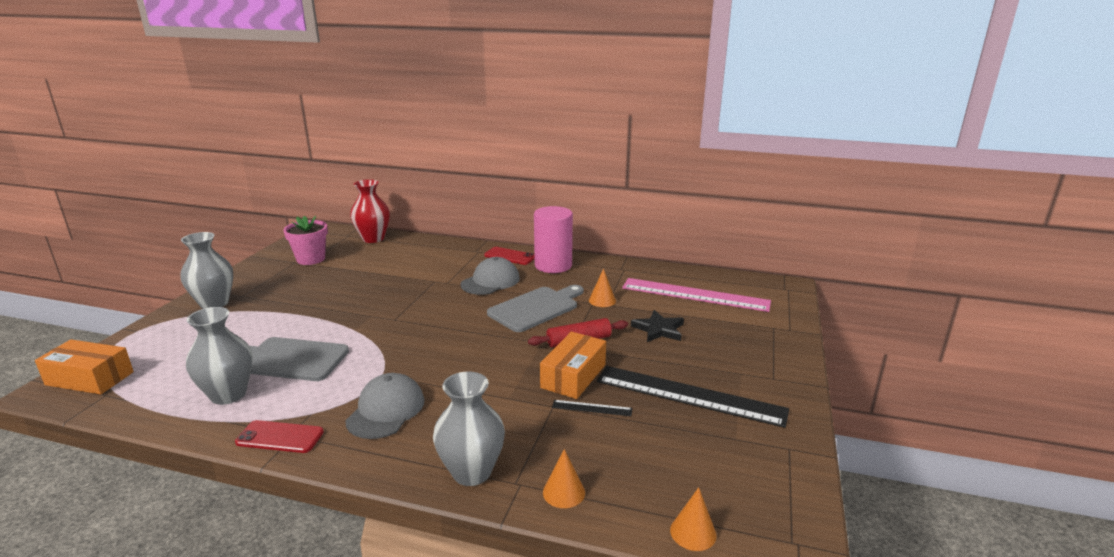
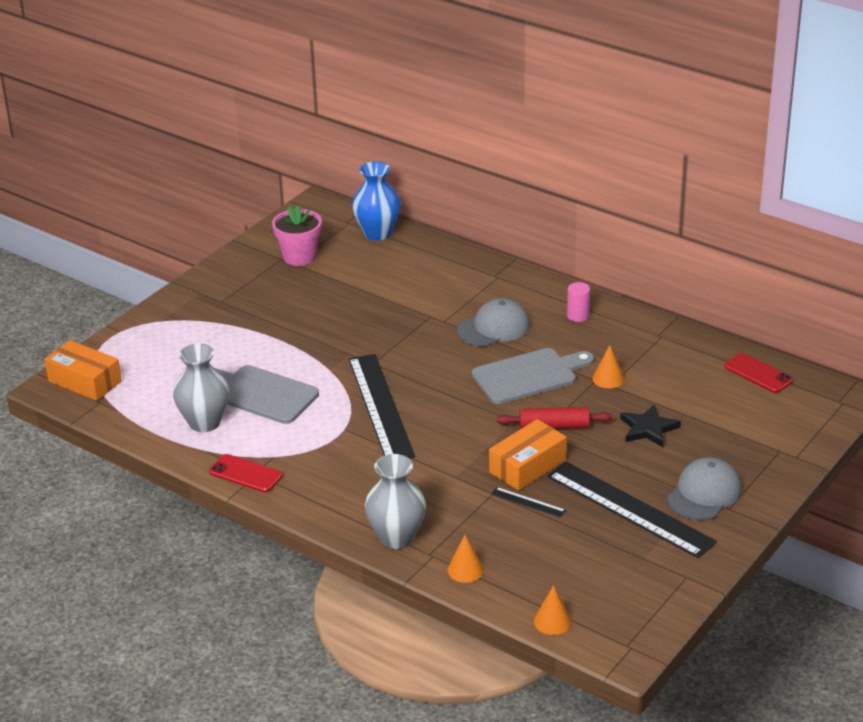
camera: 20 degrees right, 10 degrees up
grey vase [181,232,233,309] -> none
grey cap [345,373,425,439] -> grey cap moved to [667,457,742,520]
red vase [350,179,390,243] -> blue vase [352,162,401,241]
red phone [484,247,534,265] -> red phone moved to [724,353,793,393]
pink cylinder [534,206,573,273] -> pink cylinder [567,282,590,322], size x0.48
pink ruler [622,278,771,312] -> none
none -> black ruler [349,354,415,458]

